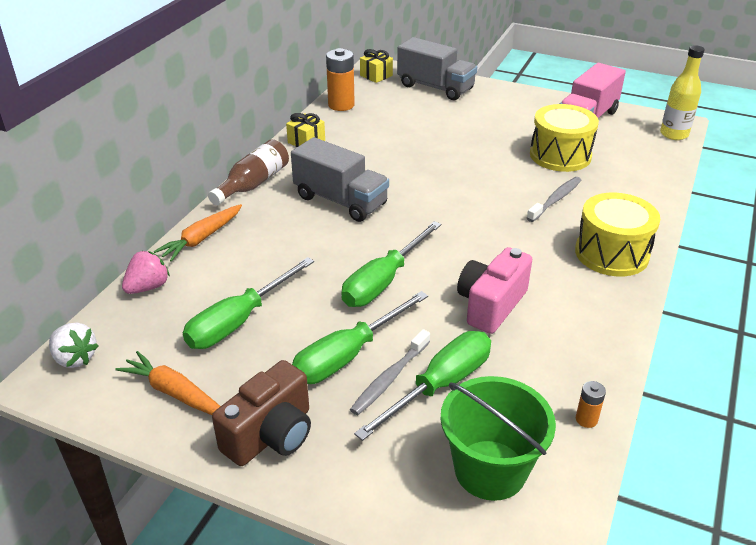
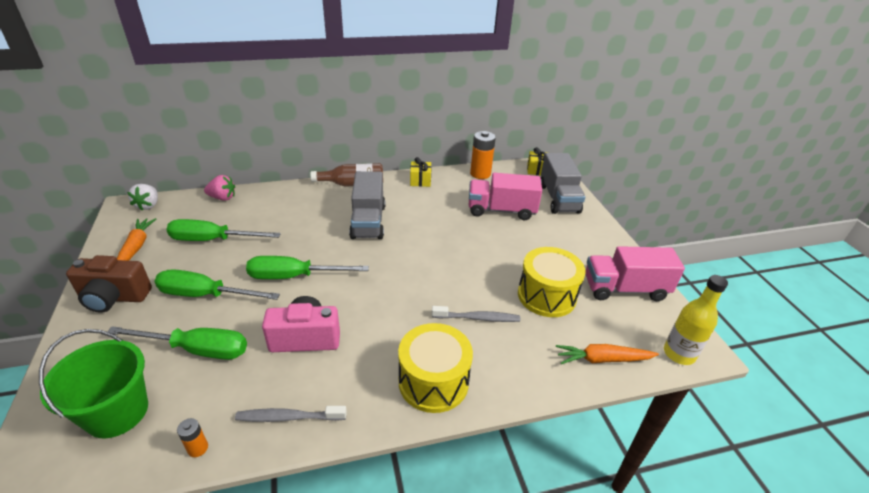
camera: 50 degrees right, 0 degrees up
orange carrot [154,204,242,262] -> orange carrot moved to [556,344,659,364]
grey toothbrush [350,329,430,415] -> grey toothbrush moved to [235,406,347,422]
none -> pink truck [469,173,542,220]

